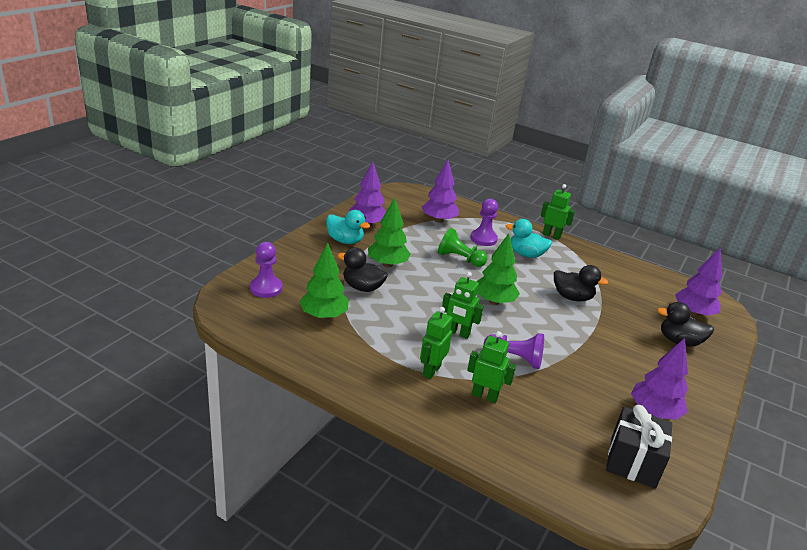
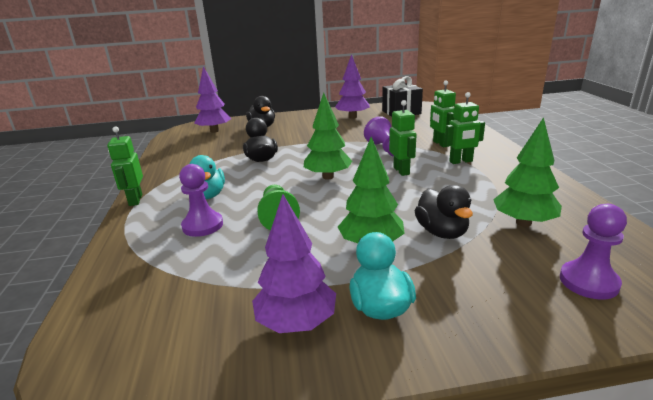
camera: 125 degrees left, 5 degrees down
purple tree [421,160,459,223] -> none

